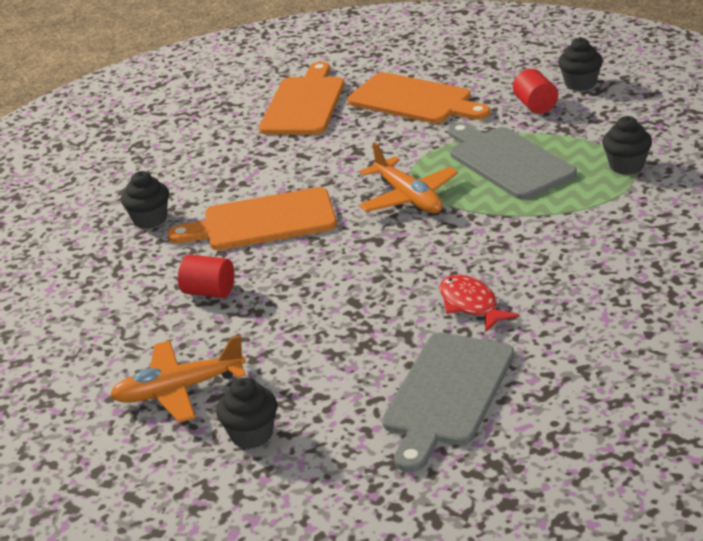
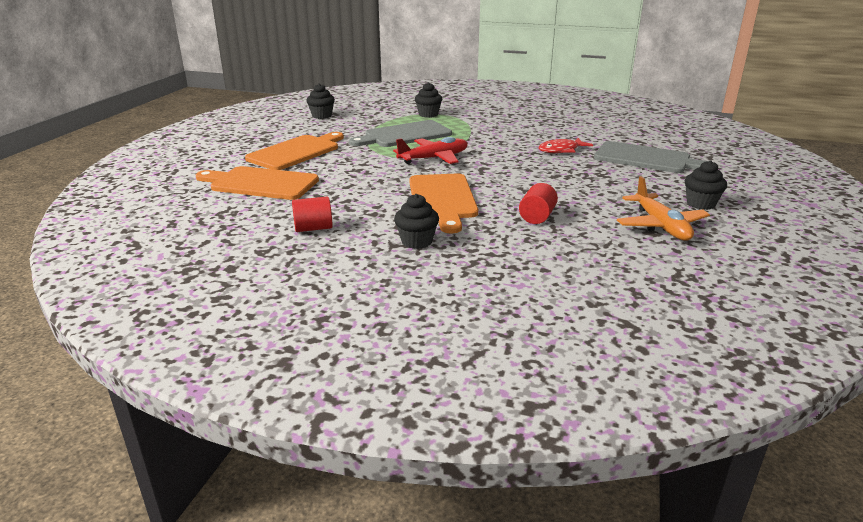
camera: 90 degrees left, 5 degrees down
orange plane [359,142,458,214] -> red plane [393,137,468,164]
red cylinder [513,69,558,114] -> red cylinder moved to [292,197,333,232]

